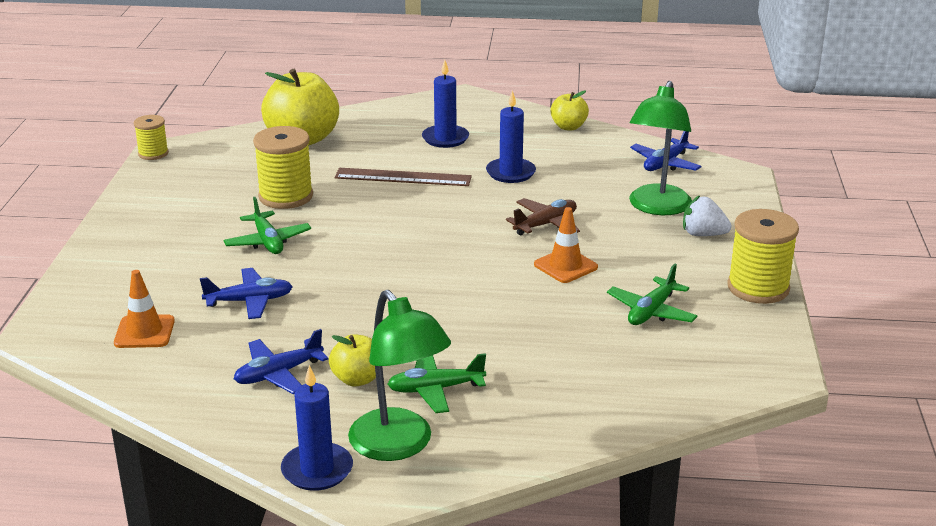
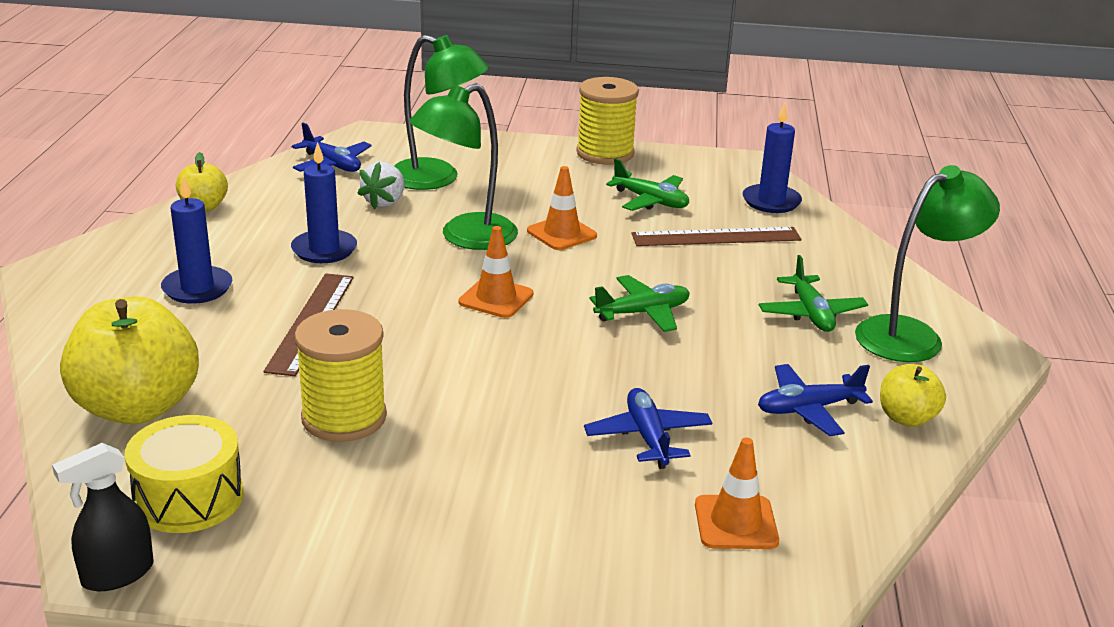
camera: 90 degrees left, 0 degrees up
yellow spool [134,115,169,160] -> black spray bottle [52,443,154,591]
green plane [223,197,311,254] -> green plane moved to [590,275,690,332]
blue plane [234,329,328,394] -> blue plane turned 105 degrees clockwise [758,364,873,436]
blue candle [281,365,353,491] -> blue candle moved to [743,102,802,213]
yellow apple [329,334,376,387] -> yellow apple moved to [880,364,946,427]
brown plane [506,198,580,235] -> green lamp [409,83,518,250]
white strawberry [683,195,731,236] -> white strawberry moved to [357,162,404,209]
none -> yellow drum [125,415,244,533]
none -> orange traffic cone [459,226,533,318]
none -> brown ruler [631,227,801,246]

